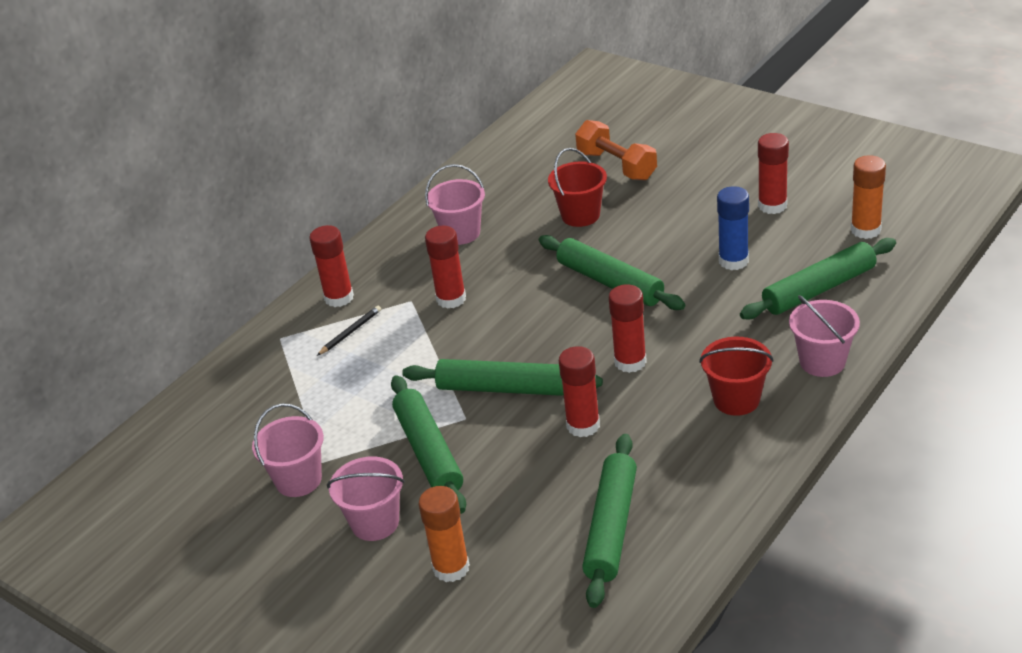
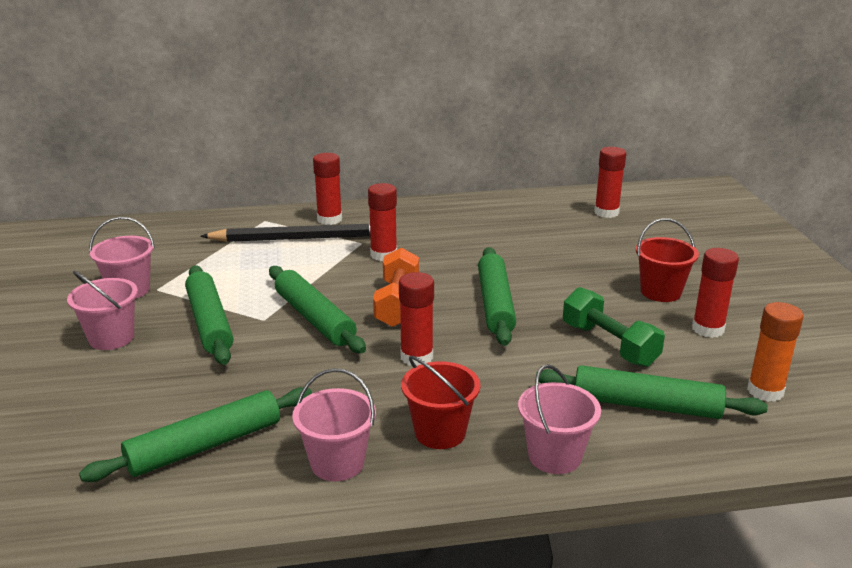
camera: 40 degrees right, 10 degrees down
black pencil [317,306,381,356] -> black pencil [200,223,370,242], size x2.47
green rolling pin [391,375,466,514] -> green rolling pin turned 45 degrees counterclockwise [185,265,233,365]
orange glue stick [419,486,470,582] -> none
pink bucket [425,164,485,245] -> pink bucket moved to [292,368,376,481]
red bucket [548,148,607,227] -> red bucket moved to [636,218,699,302]
red glue stick [559,346,600,437] -> red glue stick moved to [594,147,626,218]
orange dumbbell [575,120,657,180] -> orange dumbbell moved to [373,248,419,327]
blue glue stick [717,186,749,270] -> green dumbbell [563,287,665,367]

